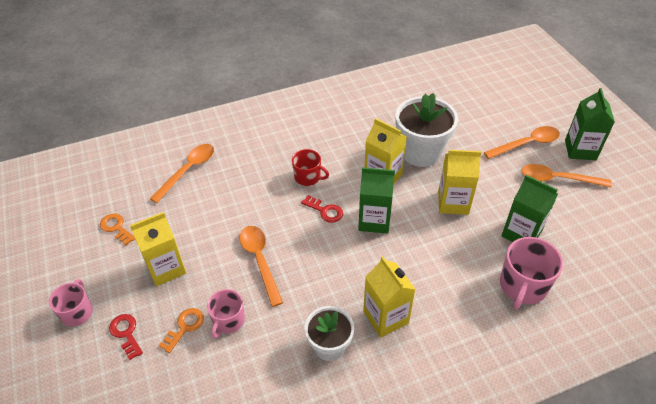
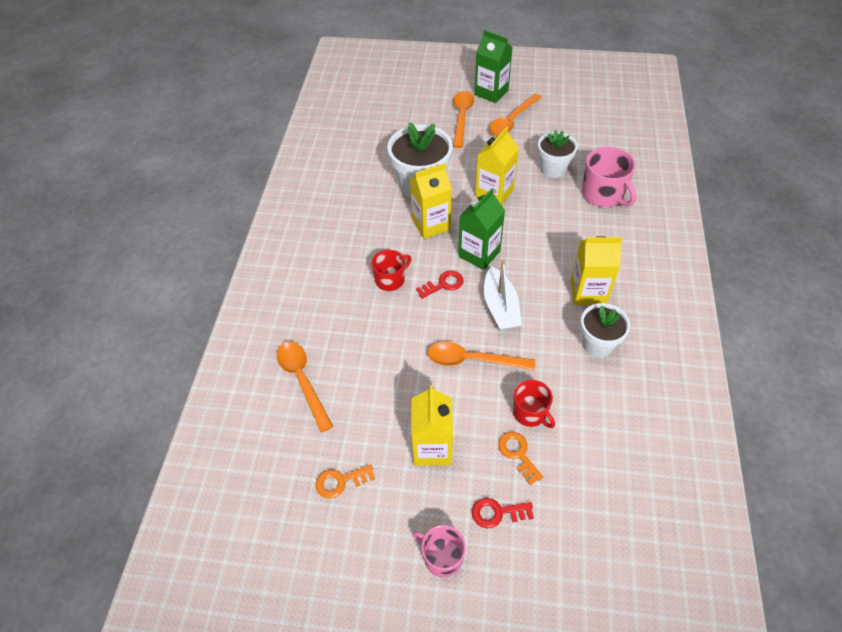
camera: 60 degrees left, 5 degrees up
pink mug [207,289,245,339] -> red mug [513,380,555,428]
green carton [501,175,558,242] -> white flower pot [538,130,578,178]
none -> white boat [484,259,522,331]

